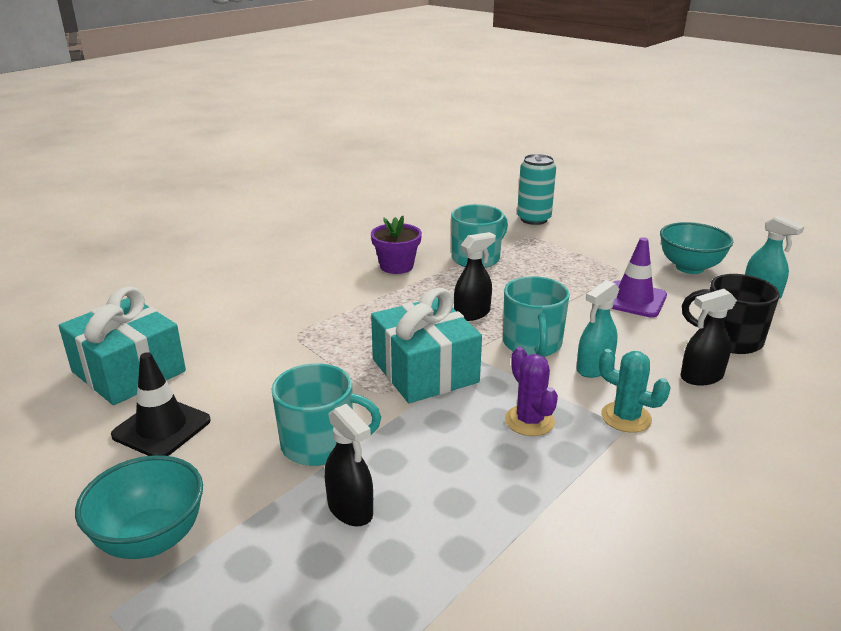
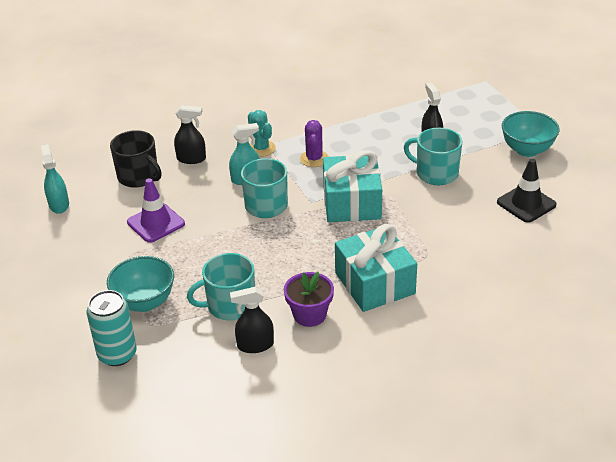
camera: 155 degrees left, 10 degrees up
turquoise gift [59,286,186,405] -> turquoise gift moved to [335,224,417,312]
black spray bottle [454,232,496,321] -> black spray bottle moved to [230,287,274,353]
turquoise bowl [660,222,733,274] -> turquoise bowl moved to [107,256,174,312]

